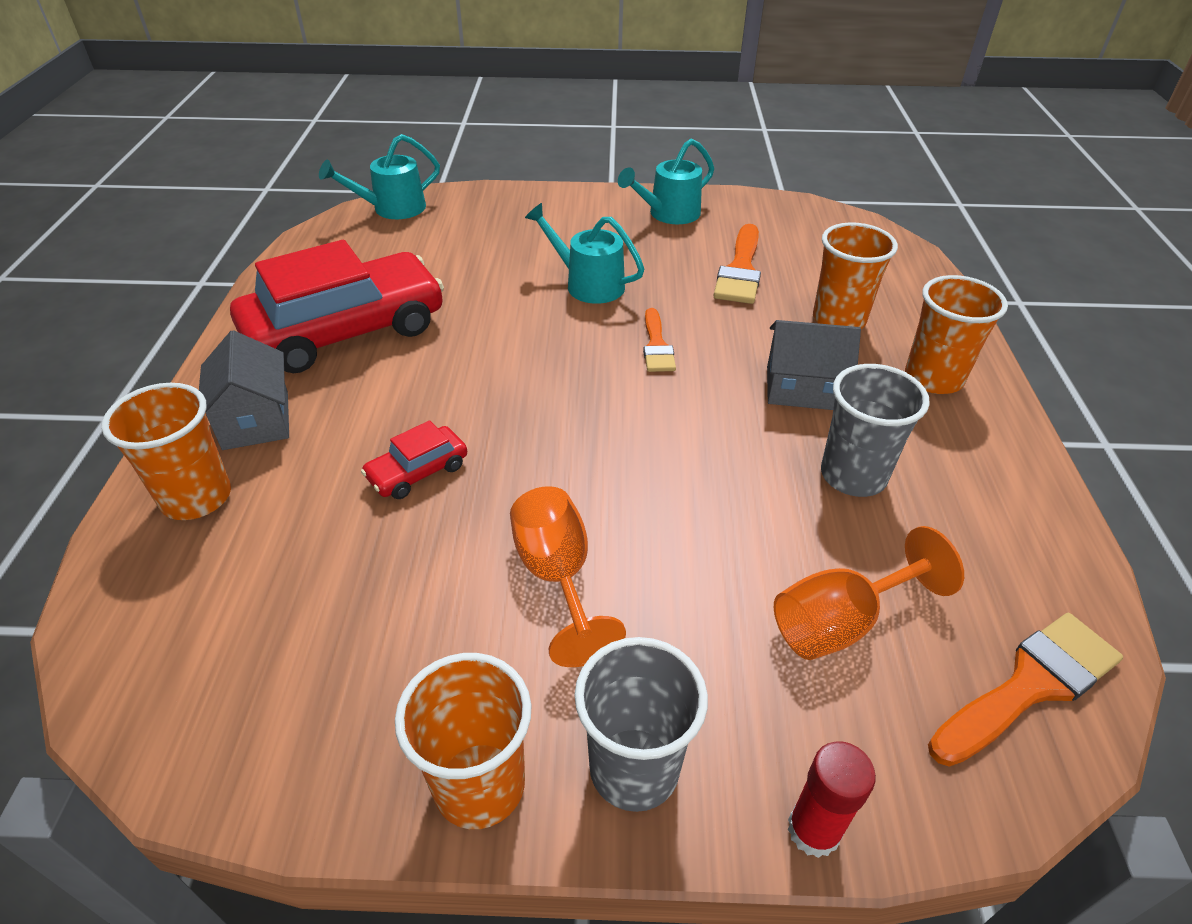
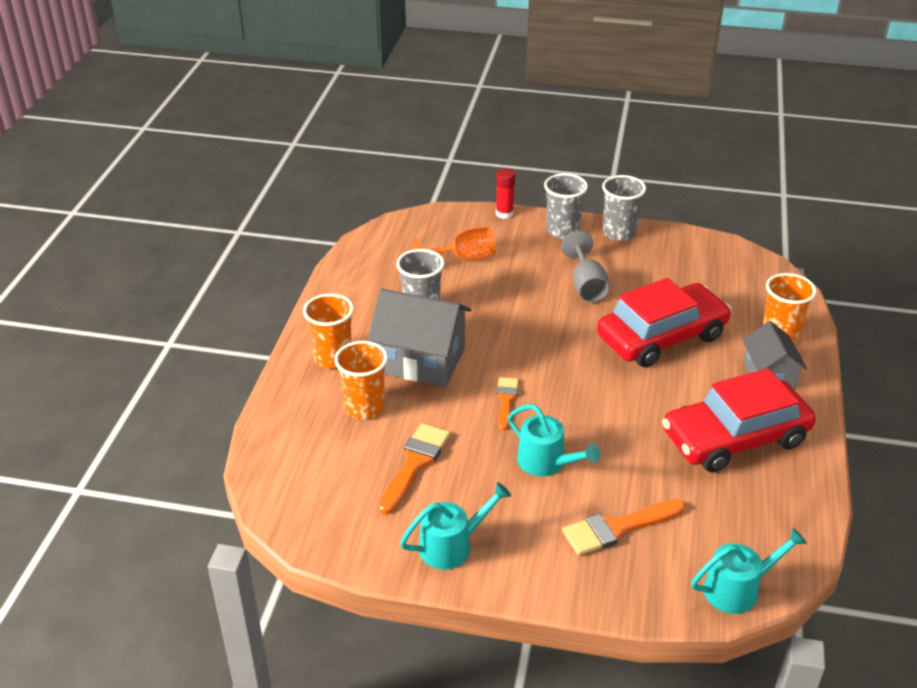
camera: 170 degrees left, 5 degrees down
red car [361,420,467,499] -> red car [597,278,731,367], size x2.34
orange cup [395,653,532,829] -> grey cup [602,175,646,241]
orange goblet [510,486,626,667] -> grey goblet [561,231,610,302]
grey house [767,320,861,410] -> grey house [367,288,471,387], size x1.61
orange brush [928,613,1123,767] -> orange brush moved to [562,499,685,555]

